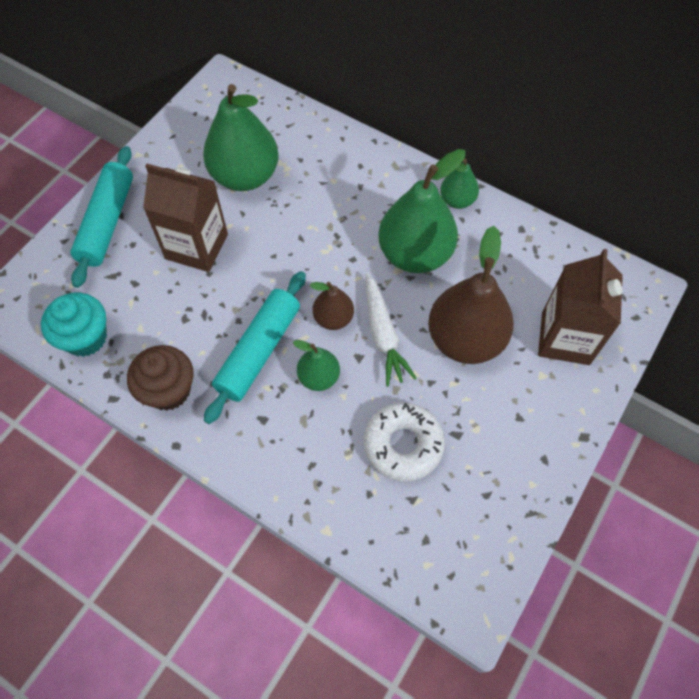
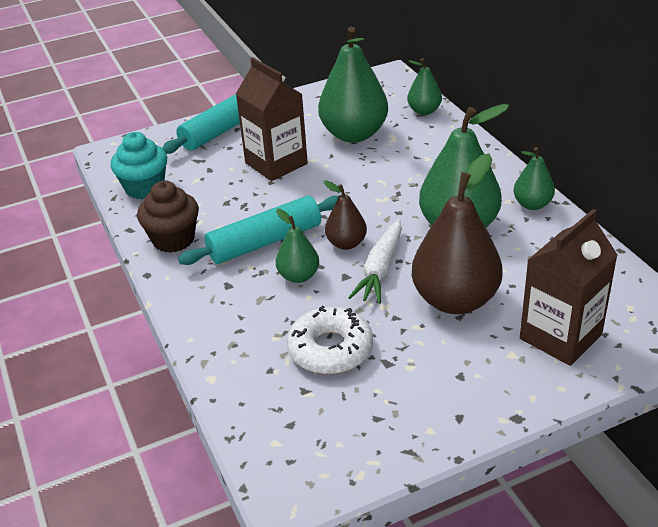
camera: 35 degrees right, 25 degrees down
none -> green pear [407,58,442,115]

